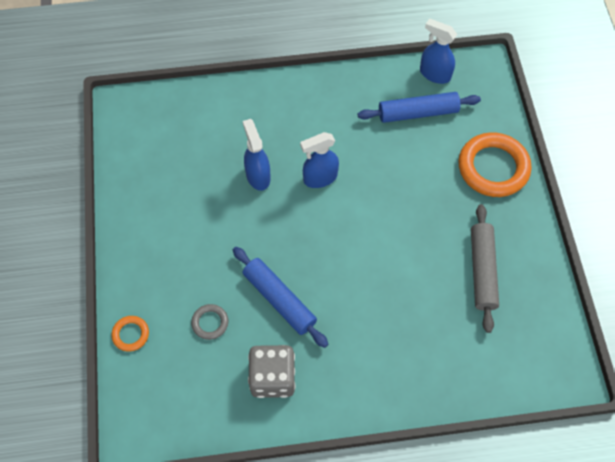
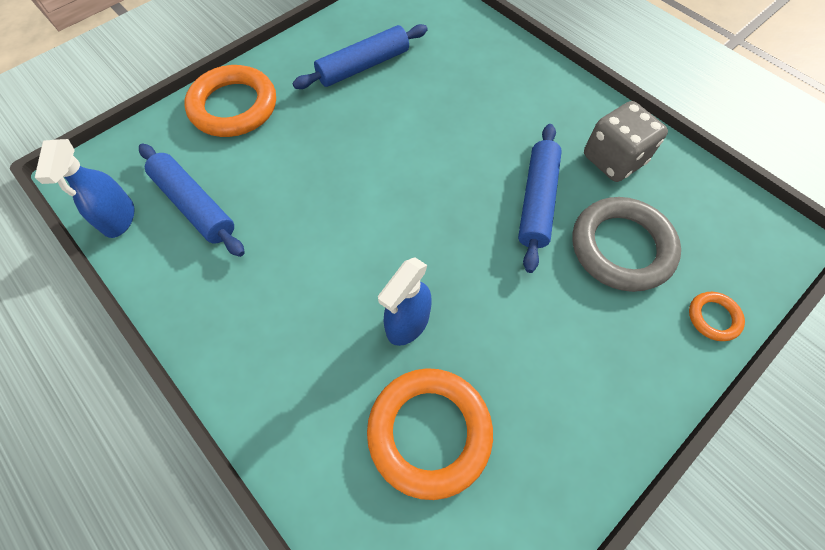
camera: 125 degrees left, 0 degrees up
grey ring [191,304,228,340] -> grey ring [572,197,681,292], size x2.13
blue spray bottle [300,132,339,188] -> none
grey rolling pin [471,204,499,333] -> blue rolling pin [292,24,428,89]
none -> orange ring [367,368,493,500]

